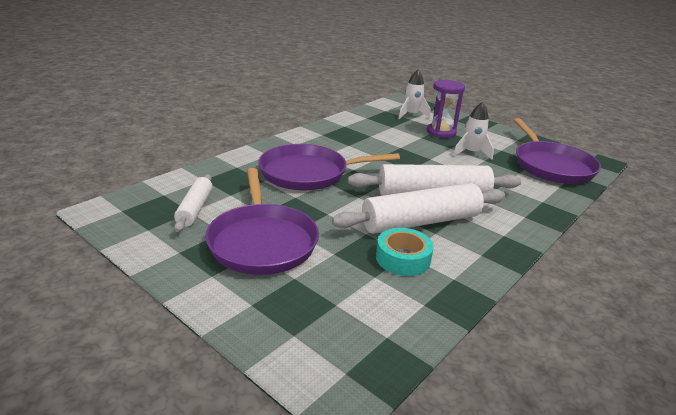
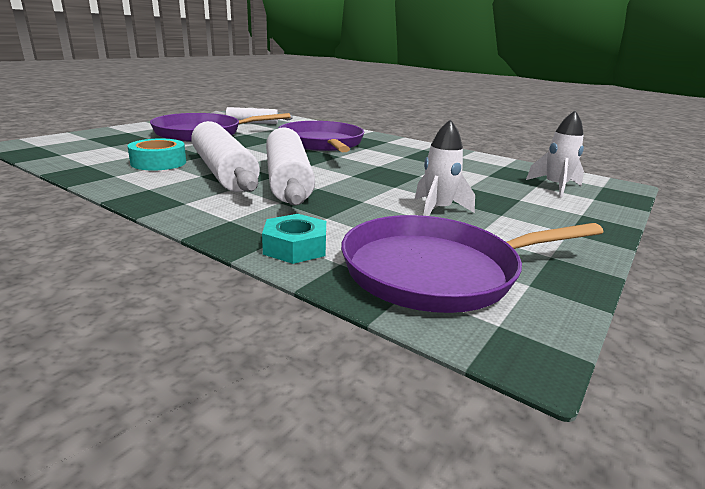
camera: 85 degrees right, 5 degrees down
purple hourglass [427,80,465,138] -> none
none -> turquoise nut [262,214,326,264]

